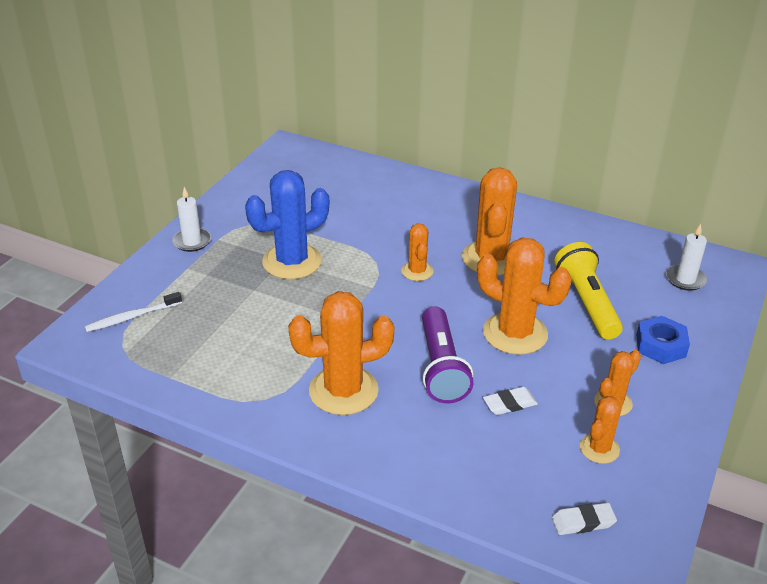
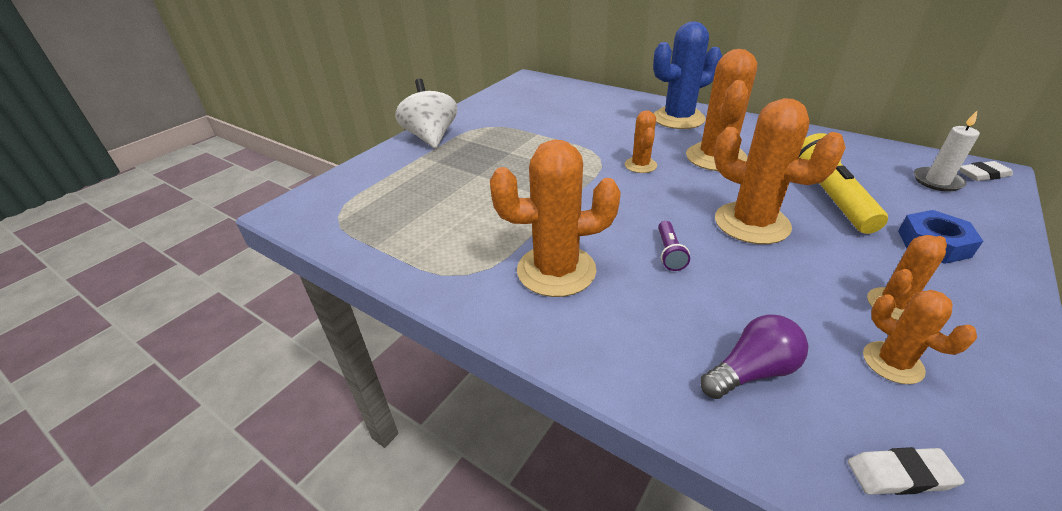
camera: 10 degrees right, 0 degrees up
white toothbrush [85,292,182,332] -> none
white candle [172,187,211,252] -> white spinning top [395,79,457,149]
blue cactus [245,170,329,279] -> blue cactus moved to [653,21,722,129]
purple flashlight [422,306,474,403] -> purple flashlight [658,221,690,271], size x0.49
white eraser [483,387,538,415] -> white eraser moved to [960,161,1013,181]
orange cactus [580,396,622,464] -> orange cactus turned 75 degrees counterclockwise [863,290,977,384]
none -> purple light bulb [700,314,808,399]

